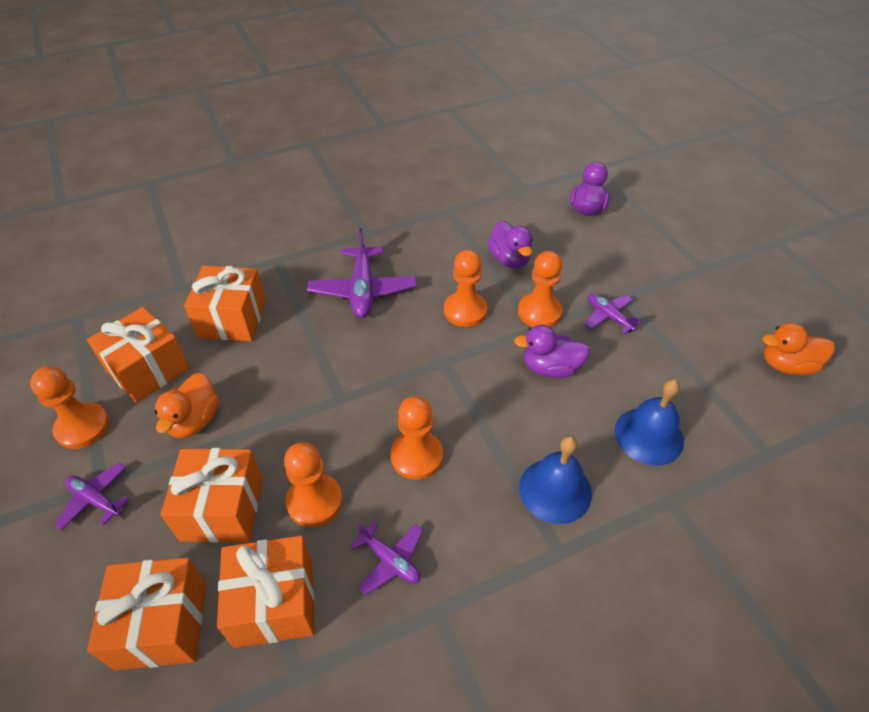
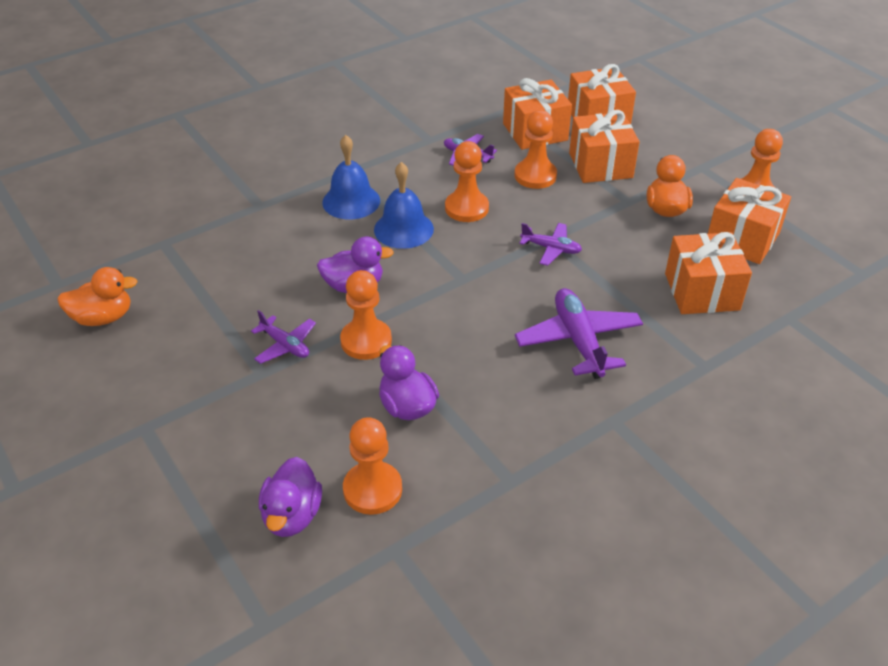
camera: 170 degrees right, 5 degrees down
purple plane [54,463,129,530] -> purple plane moved to [519,223,582,266]
orange pawn [444,250,488,327] -> orange pawn moved to [343,417,402,515]
blue bell [615,379,684,465] -> blue bell moved to [374,162,434,249]

